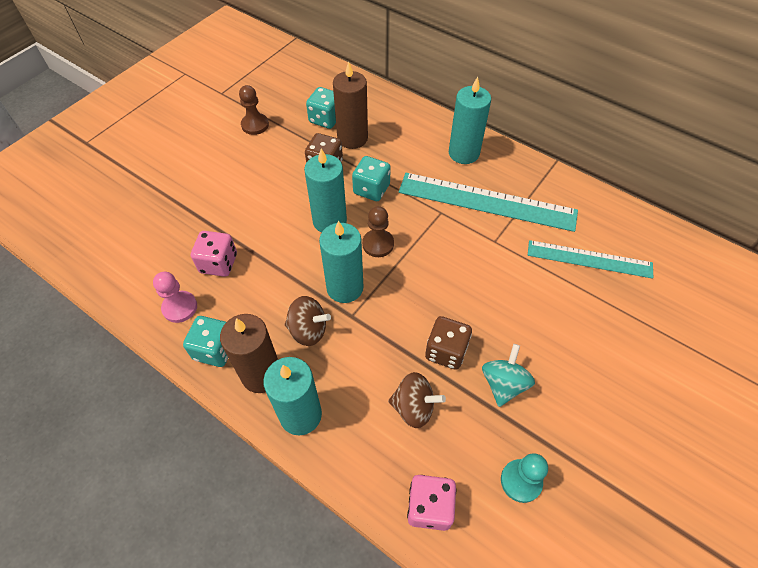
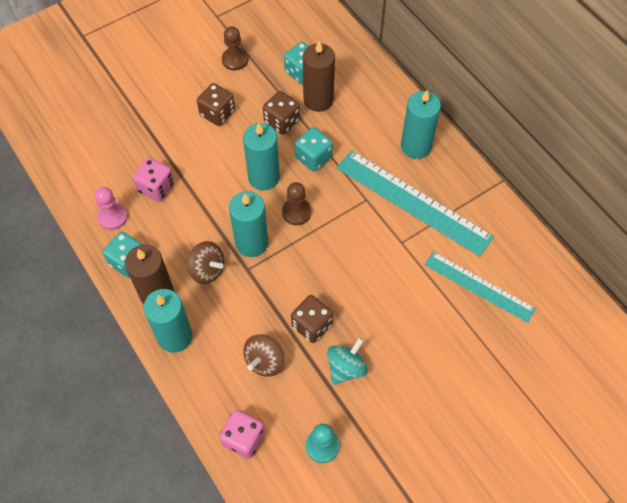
camera: 20 degrees right, 5 degrees up
brown spinning top [388,372,446,428] -> brown spinning top turned 90 degrees clockwise [244,334,284,377]
none -> brown dice [197,83,235,126]

